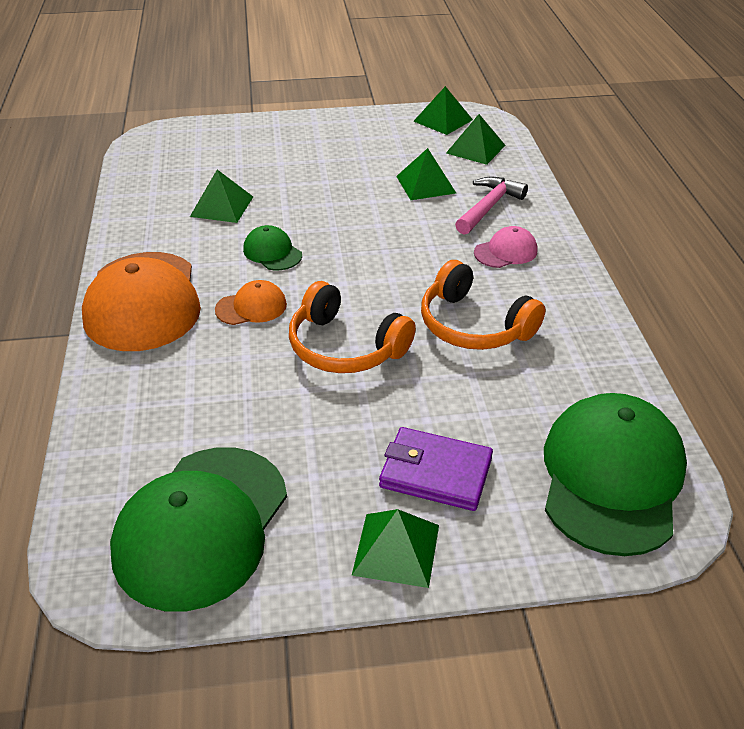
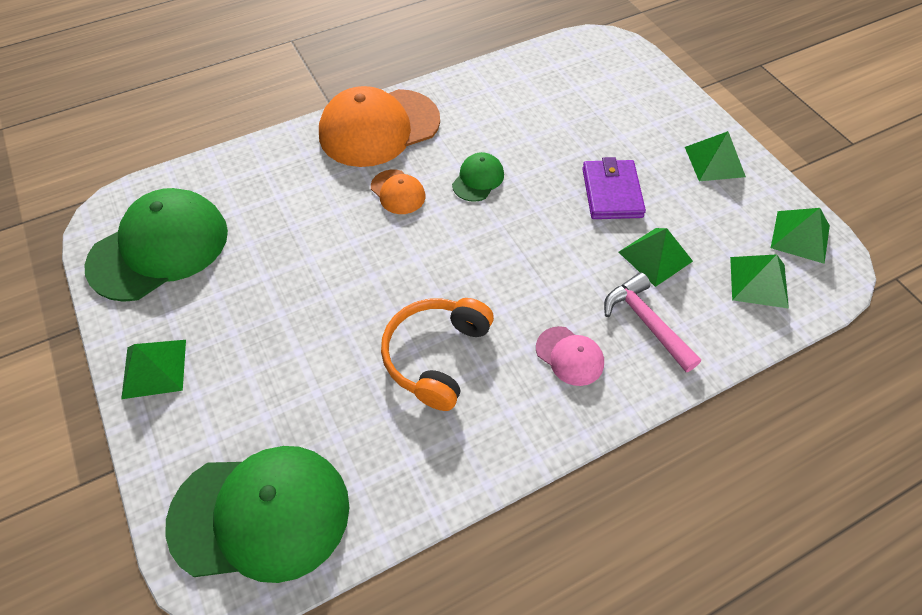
camera: 70 degrees right, 15 degrees up
green cap [110,447,287,612] -> green cap turned 135 degrees clockwise [84,188,228,302]
green pyramid [190,170,253,223] -> green pyramid moved to [685,131,746,181]
orange headphones [289,281,416,373] -> none
purple wallet [379,427,493,511] -> purple wallet moved to [582,157,646,219]
pink hammer [455,177,528,235] -> pink hammer turned 135 degrees counterclockwise [604,273,701,372]

